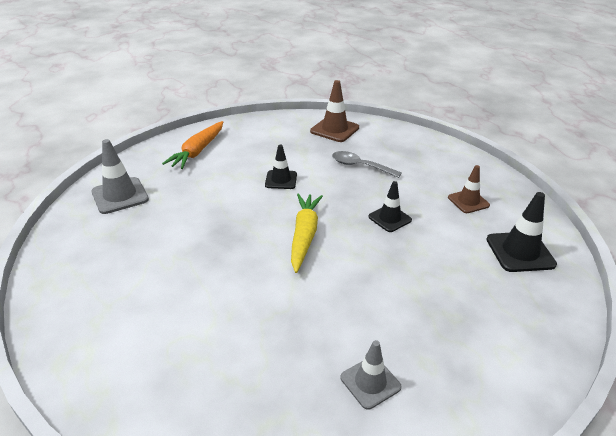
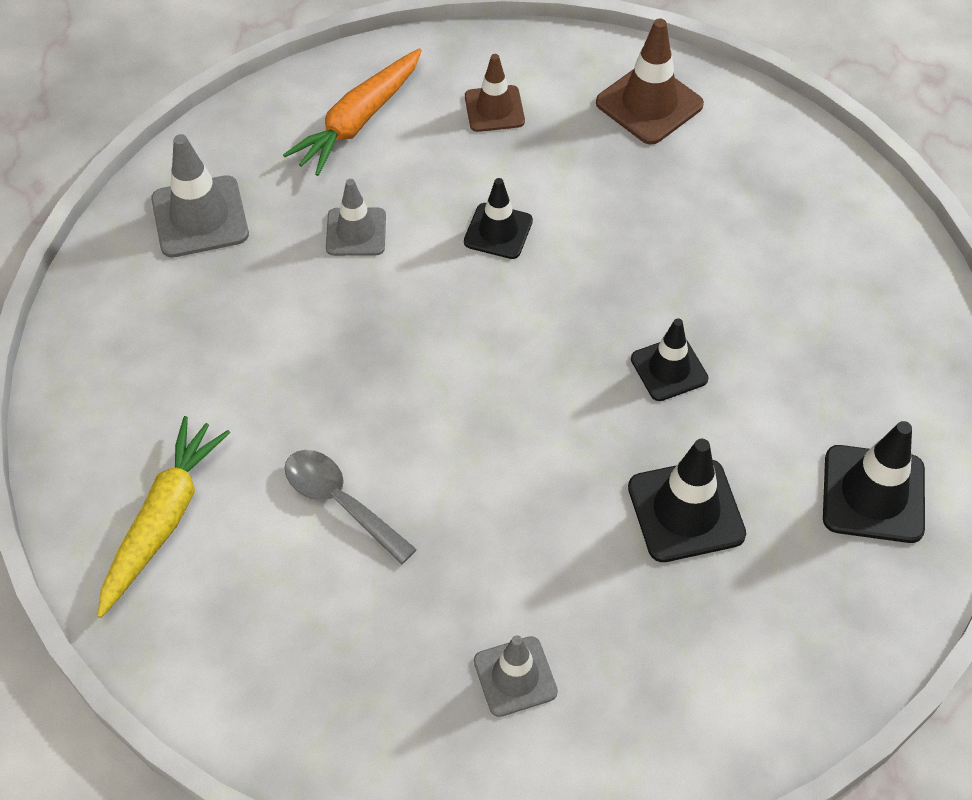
camera: 15 degrees right, 20 degrees up
yellow carrot [291,193,323,273] -> yellow carrot moved to [97,416,230,618]
grey spoon [332,151,402,178] -> grey spoon moved to [284,450,417,565]
brown traffic cone [448,165,490,213] -> brown traffic cone moved to [465,54,525,132]
none -> grey traffic cone [326,179,386,256]
none -> black traffic cone [628,439,746,562]

